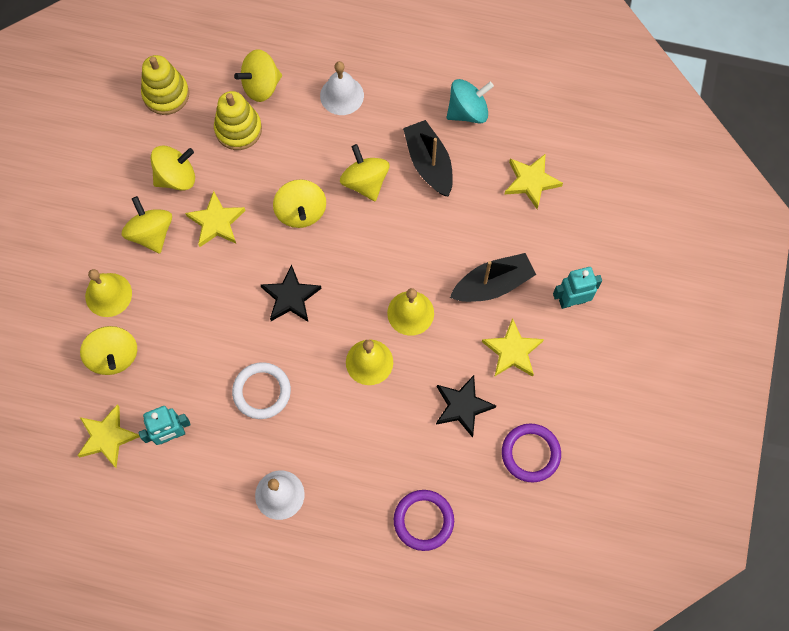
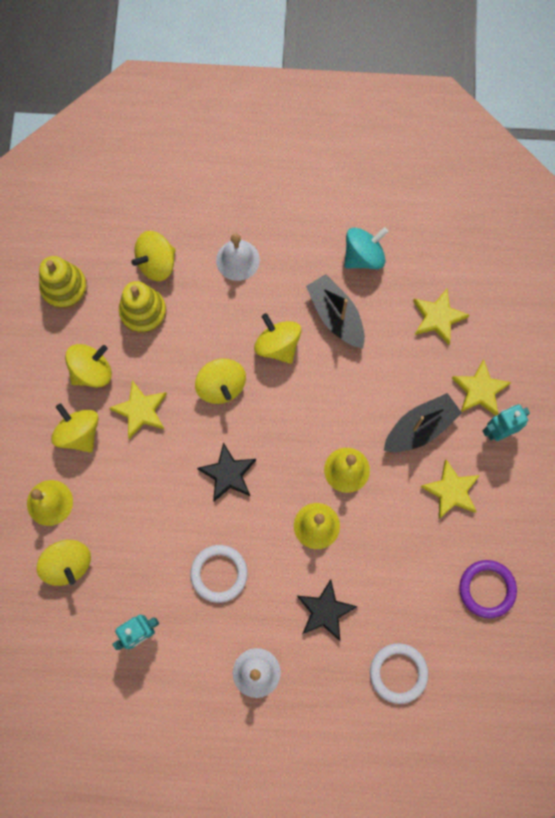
camera: 10 degrees left, 5 degrees up
yellow star [77,405,140,468] -> yellow star moved to [452,359,512,416]
purple ring [394,490,454,551] -> white ring [370,643,428,704]
black star [436,375,496,438] -> black star moved to [297,579,358,641]

